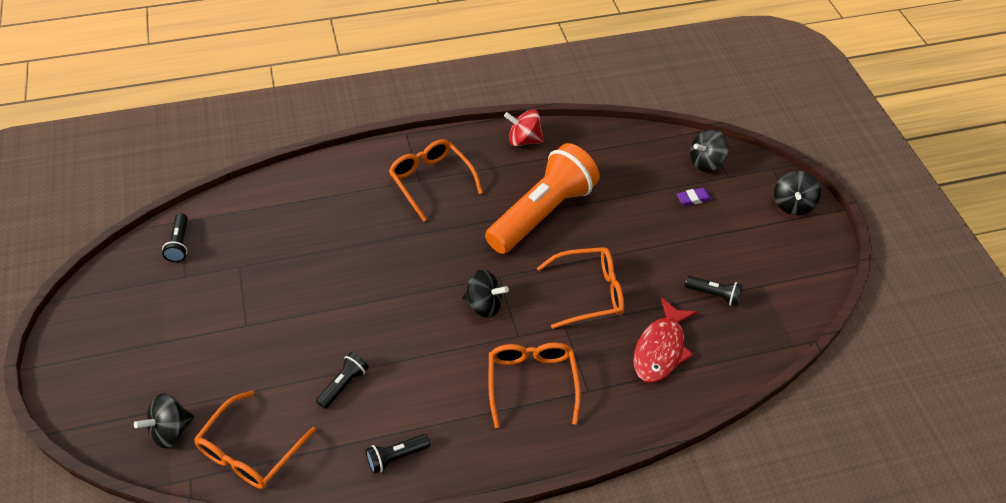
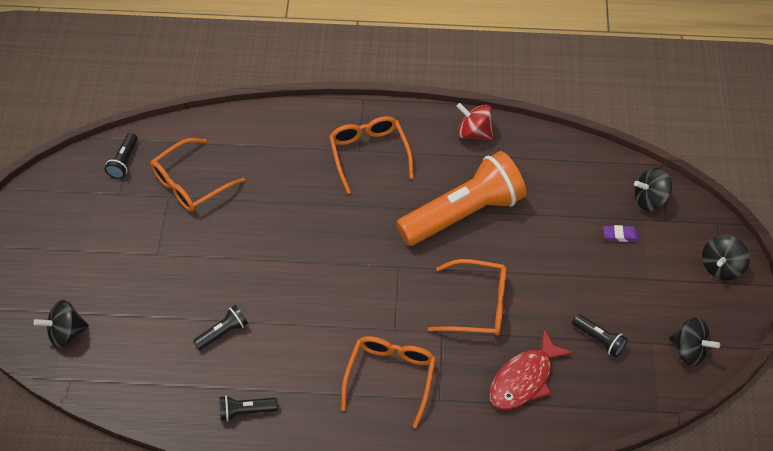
camera: 20 degrees right, 5 degrees up
orange glasses [194,391,316,489] -> orange glasses moved to [150,138,245,212]
black spinning top [462,269,509,318] -> black spinning top moved to [669,317,720,366]

